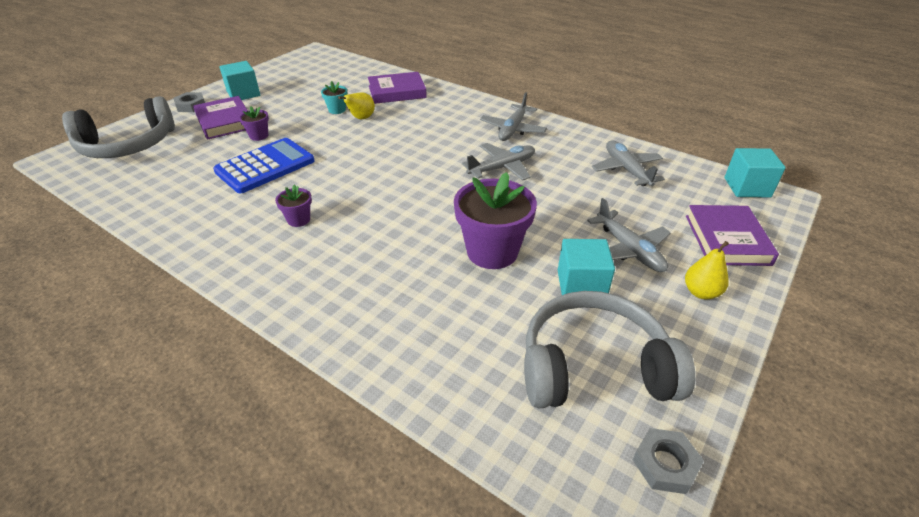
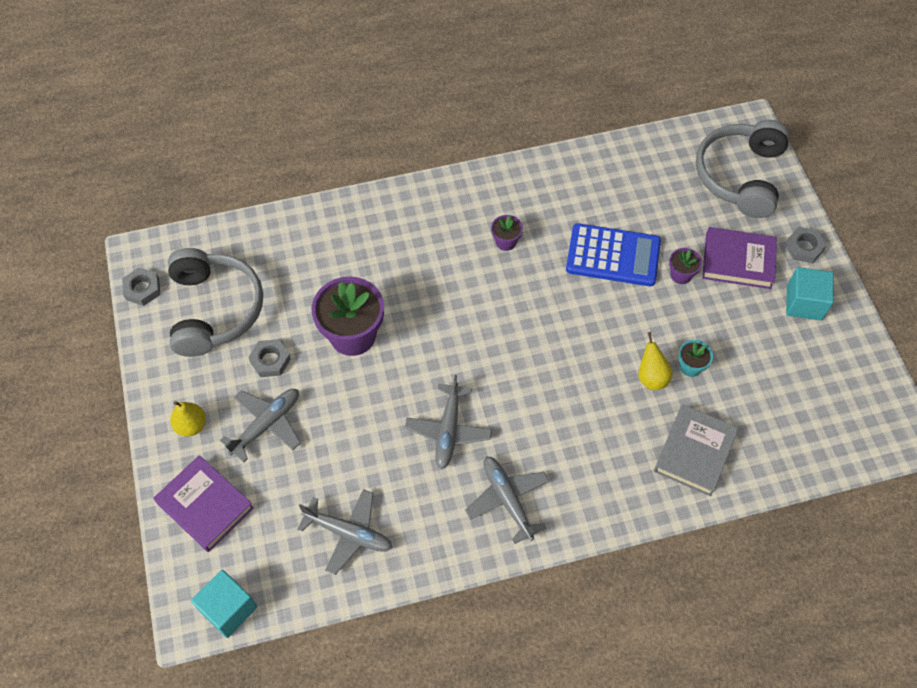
camera: 130 degrees right, 20 degrees up
blue calculator [213,138,314,193] -> blue calculator turned 75 degrees counterclockwise [566,223,661,286]
purple book [368,72,427,104] -> grey book [654,404,738,496]
grey headphones [524,291,695,408] -> grey headphones turned 45 degrees counterclockwise [168,248,263,357]
turquoise cube [558,239,615,295] -> grey nut [248,339,291,377]
grey plane [587,198,671,272] -> grey plane turned 120 degrees clockwise [220,389,300,462]

